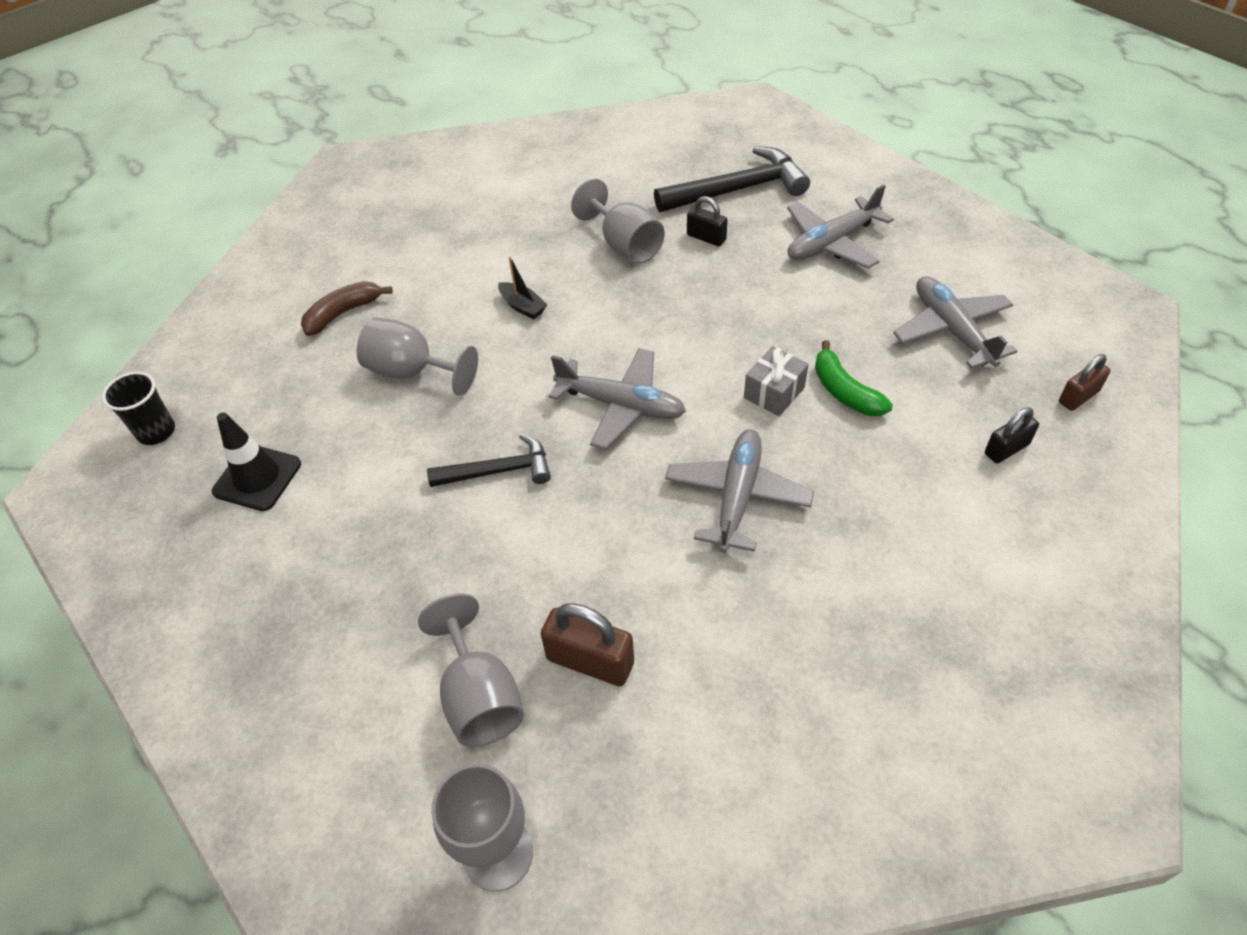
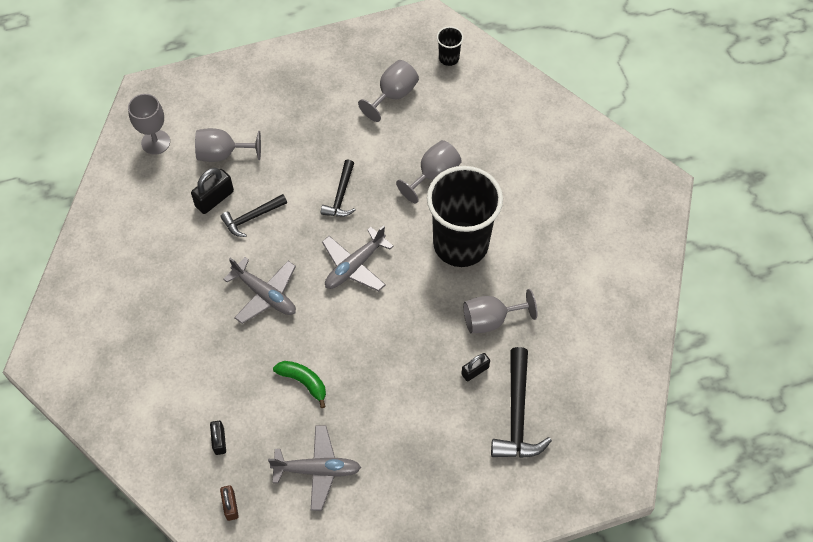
camera: 110 degrees right, 10 degrees up
black traffic cone [212,412,301,511] -> grey goblet [358,60,419,122]
brown banana [301,281,393,336] -> none
black boat [498,256,547,319] -> black cup [427,166,503,267]
brown padlock [541,603,634,686] -> black padlock [191,168,234,214]
grey gift [744,346,809,416] -> none
grey plane [787,184,894,269] -> none
green banana [815,340,893,416] -> green banana turned 45 degrees clockwise [273,361,326,408]
none -> black hammer [220,194,287,237]

